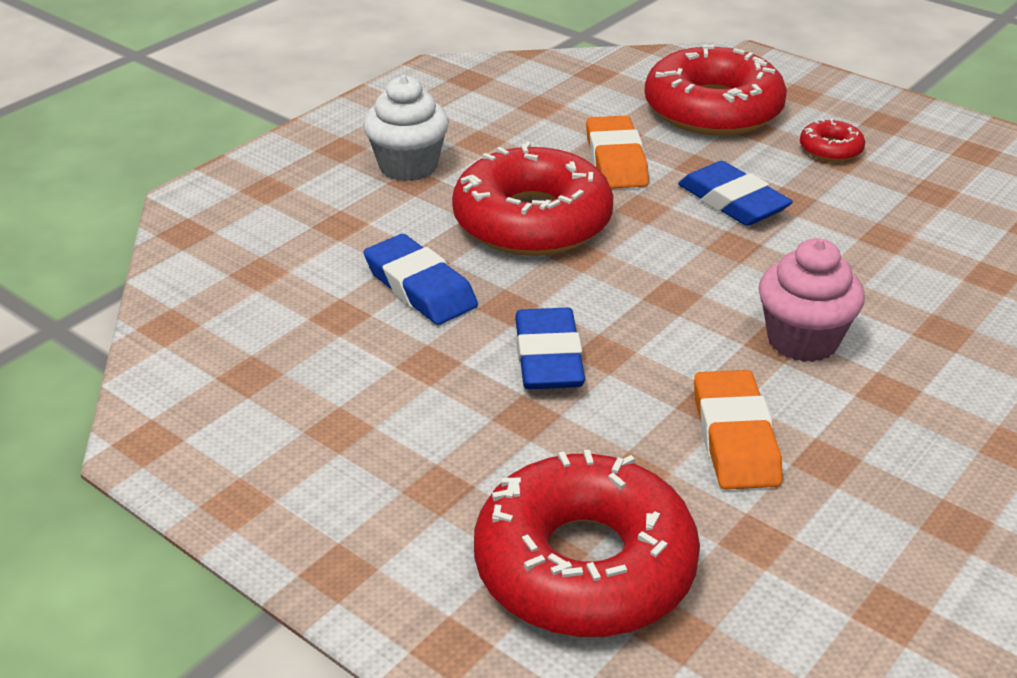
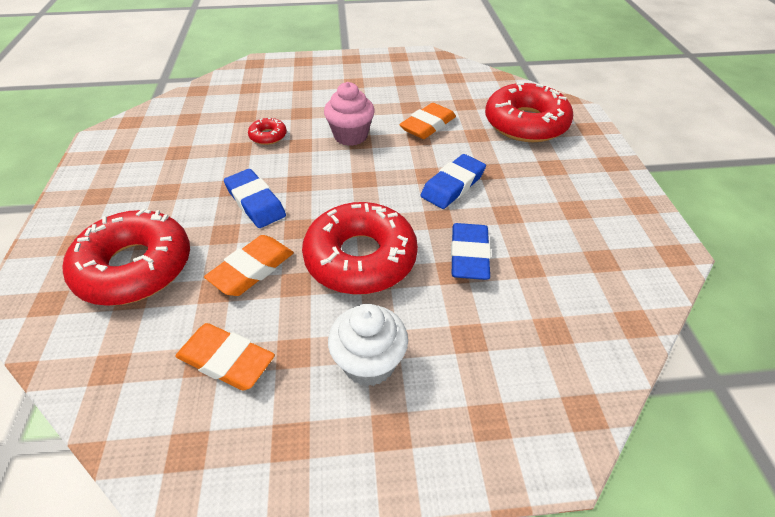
camera: 135 degrees left, 10 degrees up
blue eraser [678,161,793,226] -> blue eraser turned 45 degrees counterclockwise [224,169,286,228]
red donut [800,118,865,162] -> red donut moved to [248,118,287,145]
none -> orange eraser [175,323,275,391]

